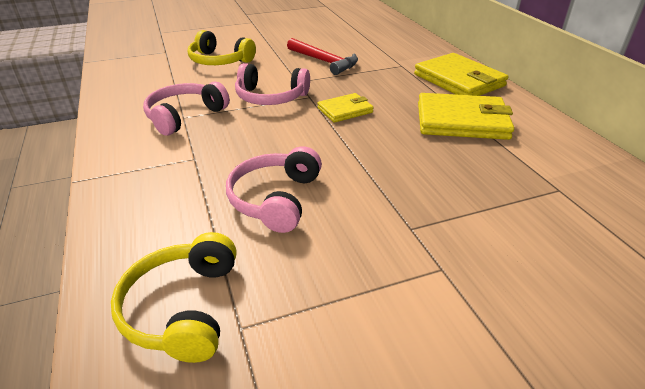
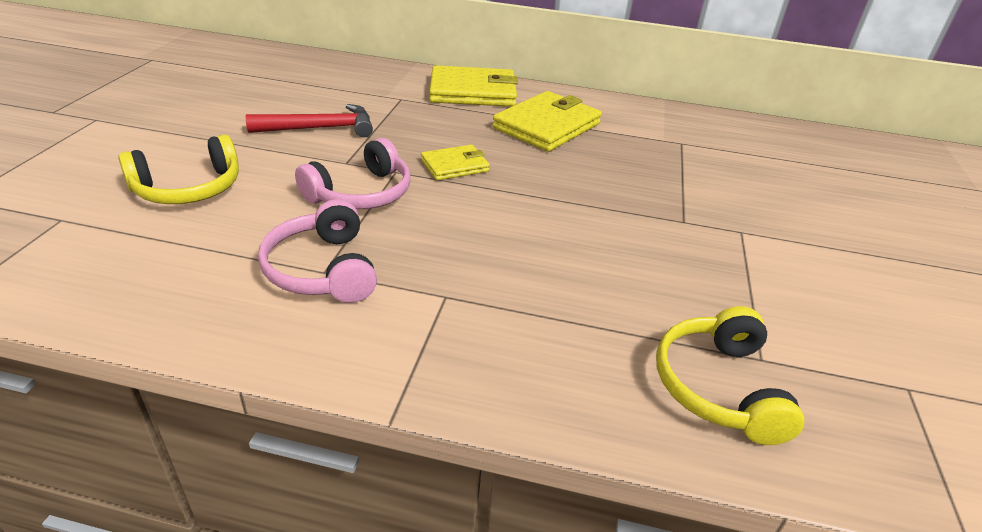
camera: 60 degrees left, 0 degrees up
yellow headphones [111,232,237,363] -> yellow headphones turned 60 degrees clockwise [656,306,804,445]
pink headphones [226,146,322,233] -> none
yellow wallet [317,93,374,123] -> yellow wallet turned 60 degrees clockwise [421,145,490,180]

